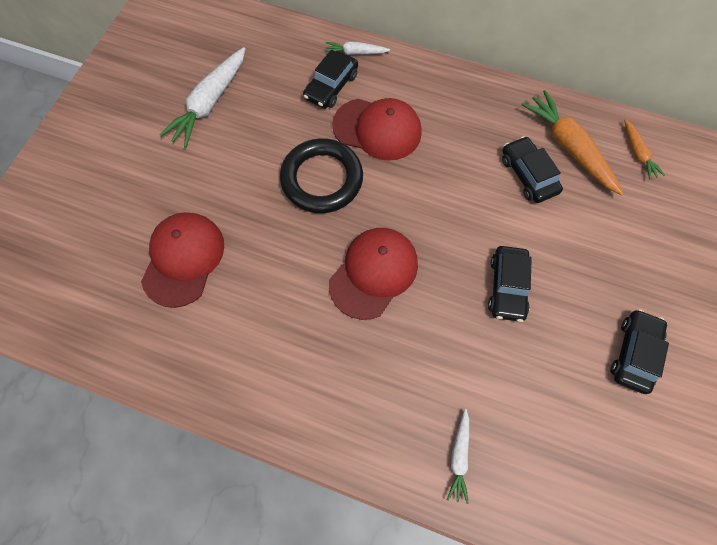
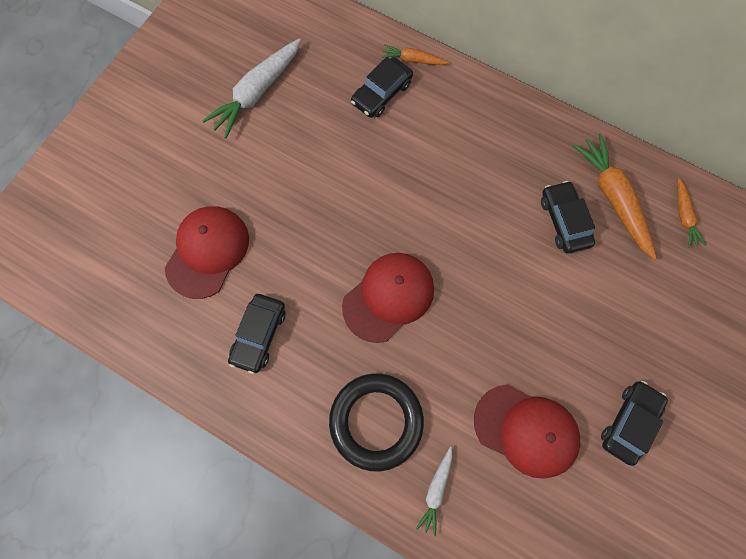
camera: 10 degrees right, 5 degrees up
black ring [280,138,363,213] -> black ring moved to [329,373,424,471]
white carrot [325,41,390,55] -> orange carrot [381,44,449,65]
red cap [332,98,422,161] -> red cap moved to [474,384,580,479]
black car [488,246,532,322] -> black car moved to [228,294,285,374]

